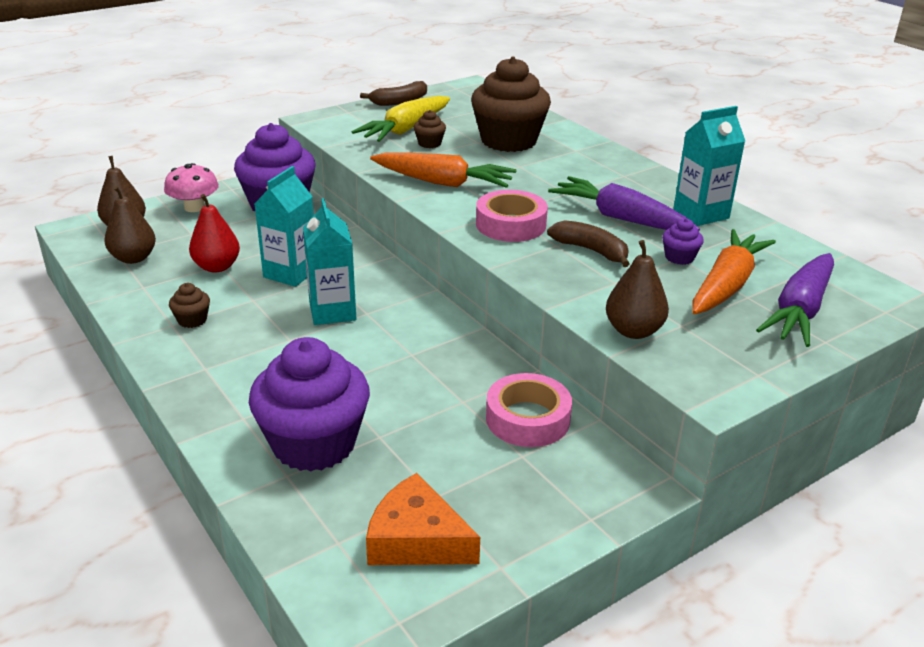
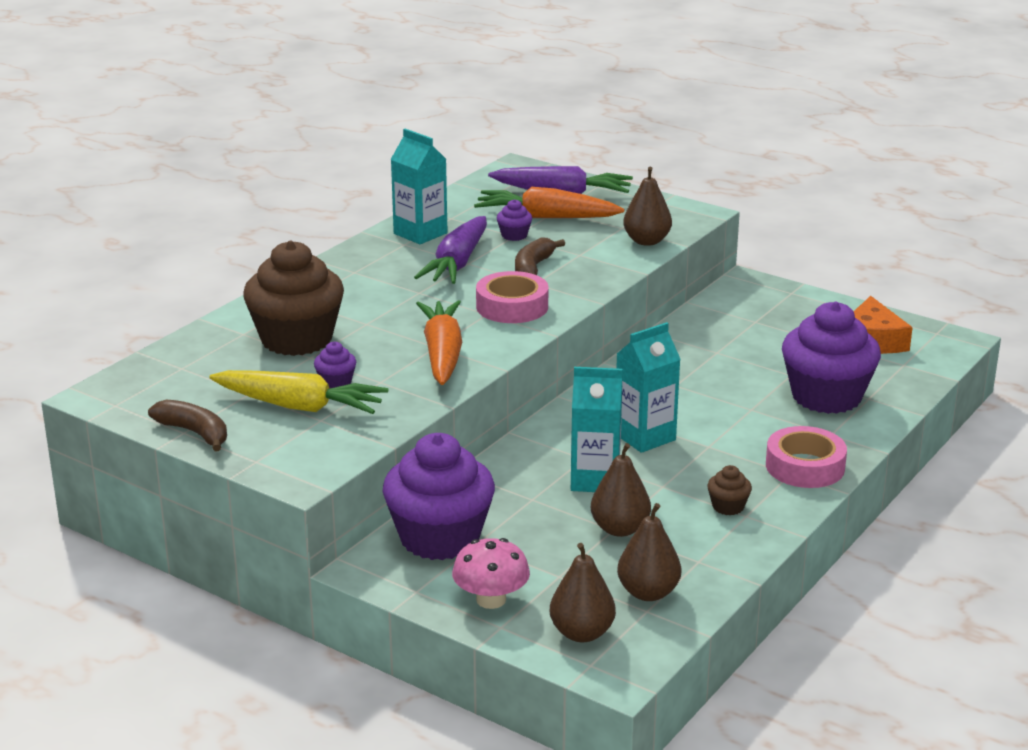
camera: 110 degrees left, 5 degrees down
red pear [189,194,240,273] -> brown pear [591,443,651,537]
brown cupcake [414,110,446,148] -> purple cupcake [314,342,356,389]
pink tape [486,373,572,447] -> pink tape moved to [766,426,847,488]

